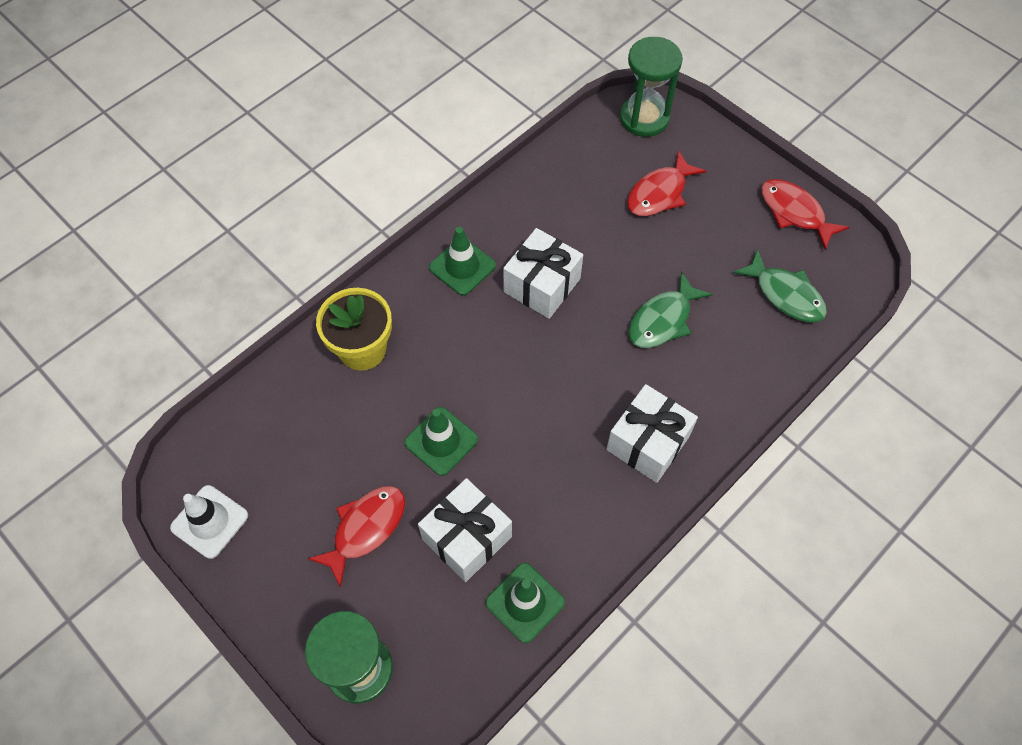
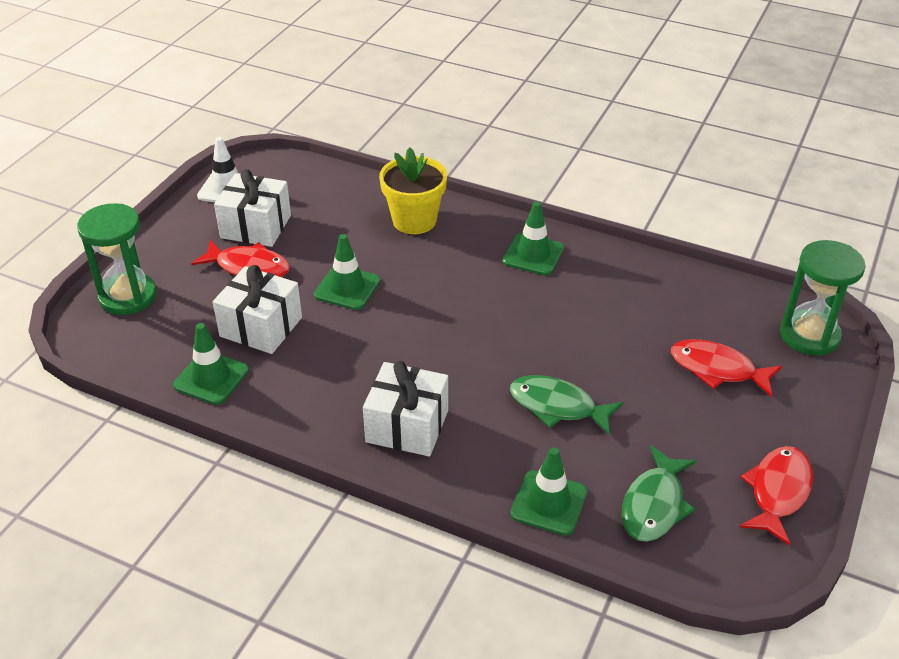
camera: 70 degrees right, 20 degrees down
white gift [503,228,583,319] -> white gift moved to [214,169,291,247]
none -> green traffic cone [510,447,587,535]

